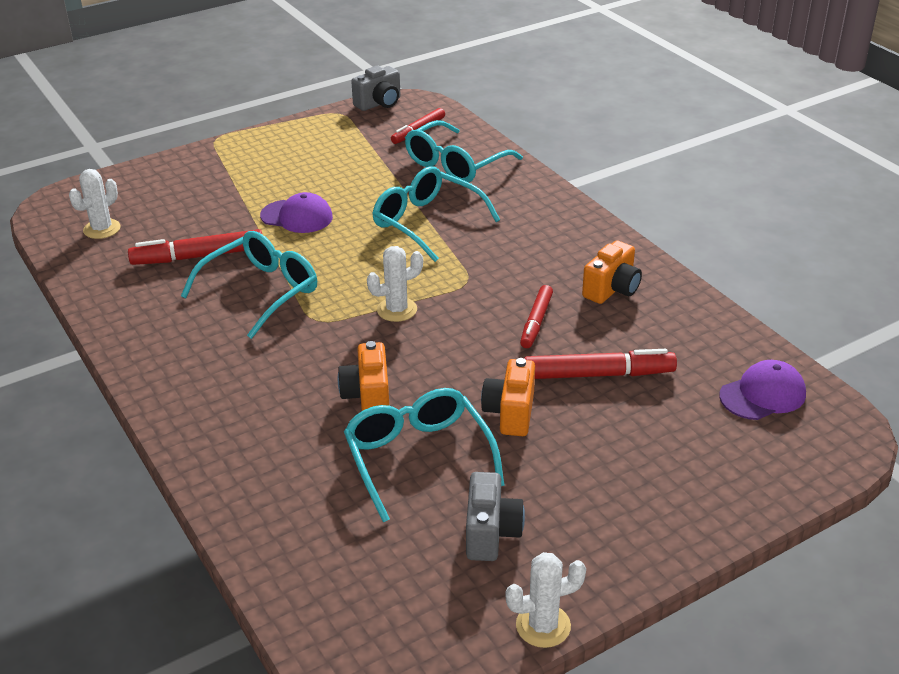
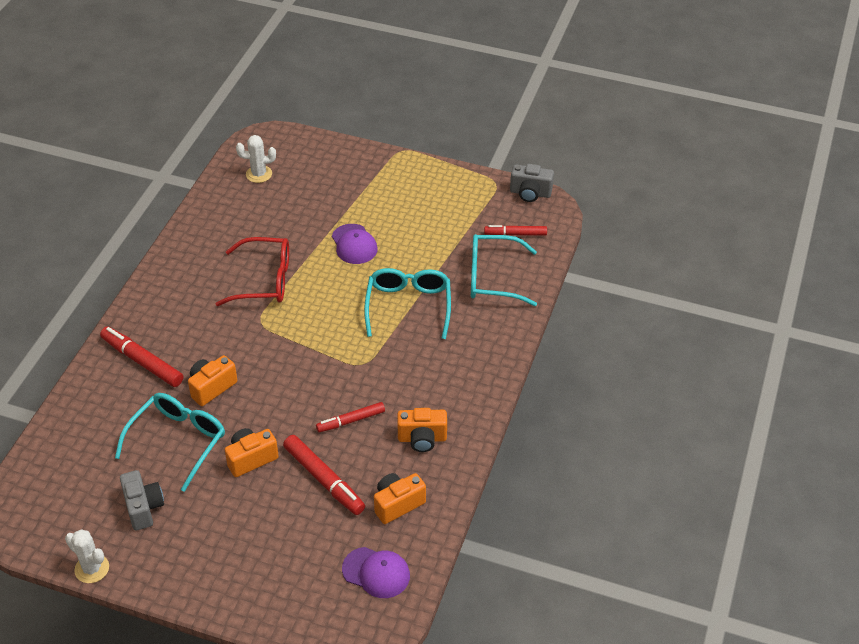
camera: 50 degrees right, 10 degrees up
red marker [128,229,262,265] -> red marker moved to [100,326,184,387]
turquoise glasses [181,231,317,339] -> red glasses [216,237,289,306]
white cactus [367,246,423,322] -> none
grey camera [466,472,525,561] -> grey camera turned 75 degrees counterclockwise [120,470,164,531]
none -> orange camera [374,473,426,524]

